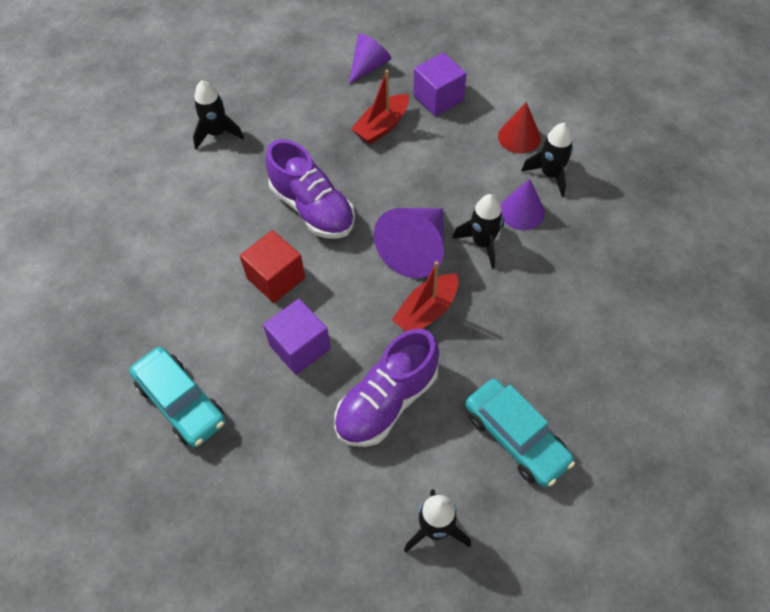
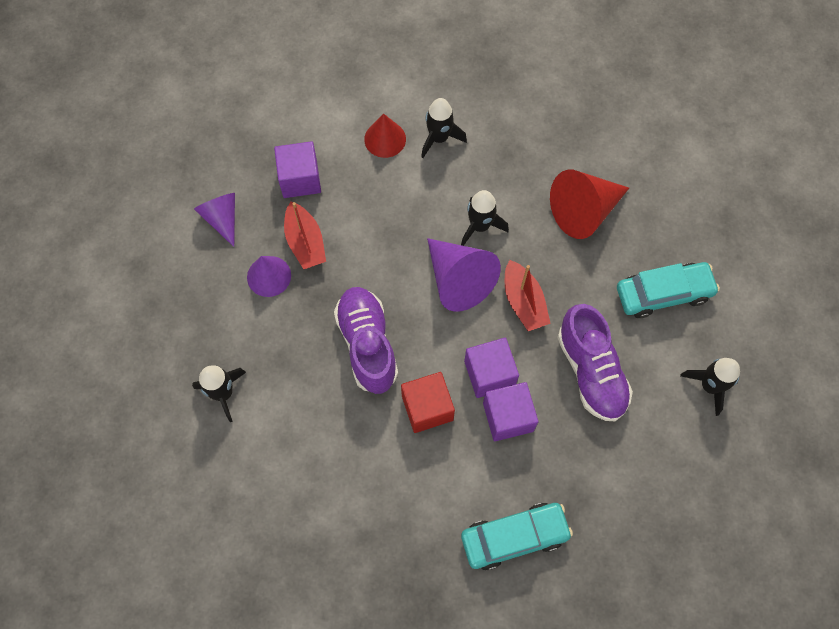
camera: 65 degrees left, 10 degrees up
purple shoe [265,139,355,239] -> purple shoe turned 90 degrees counterclockwise [334,287,398,394]
purple cone [500,179,545,230] -> purple cone moved to [247,256,291,297]
none -> purple cube [464,338,519,398]
none -> red cone [550,170,629,239]

